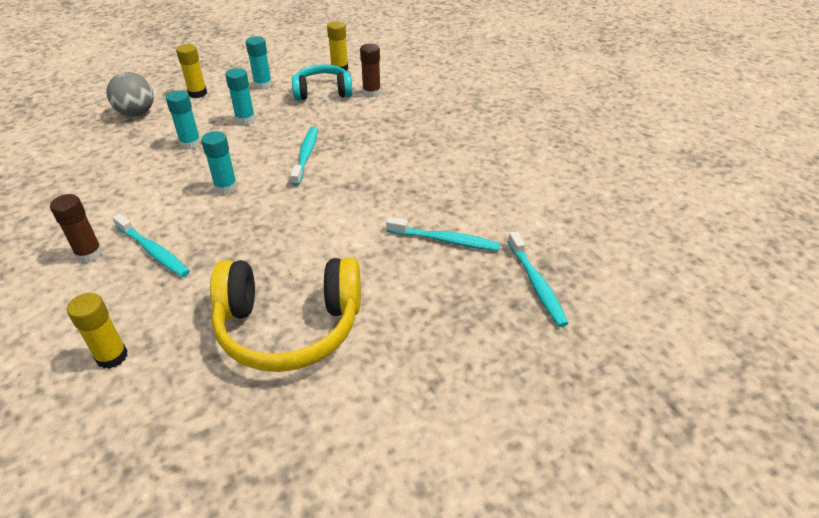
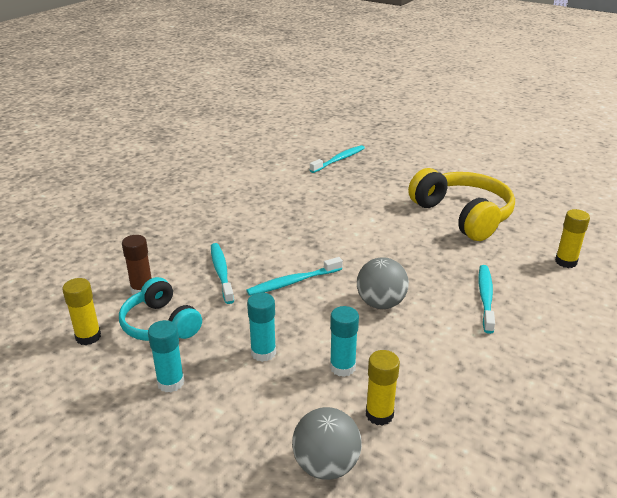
camera: 120 degrees left, 10 degrees down
brown glue stick [50,194,103,263] -> none
yellow glue stick [176,44,207,98] -> yellow glue stick moved to [366,350,400,426]
turquoise glue stick [201,131,238,194] -> grey ball [357,257,409,309]
turquoise toothbrush [386,217,500,251] -> turquoise toothbrush moved to [211,243,234,304]

